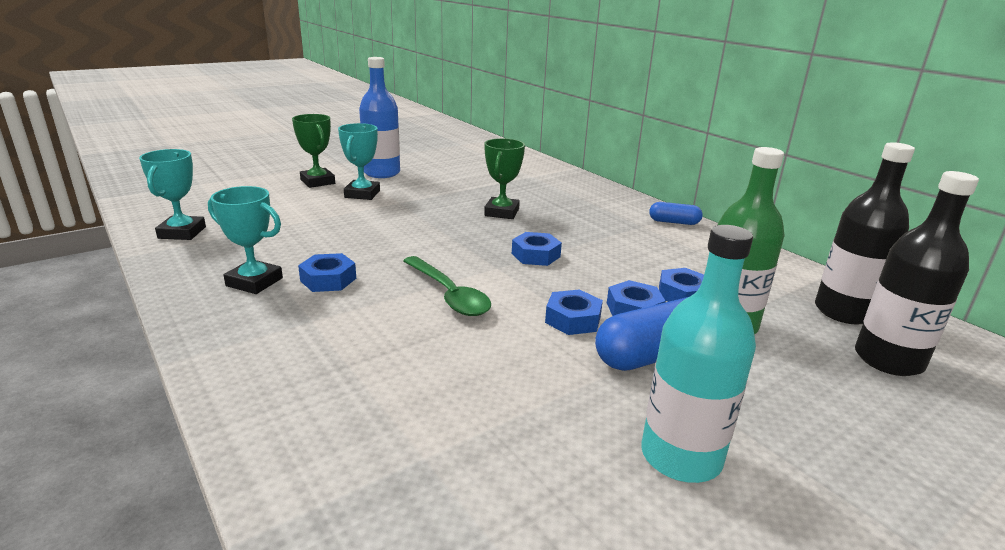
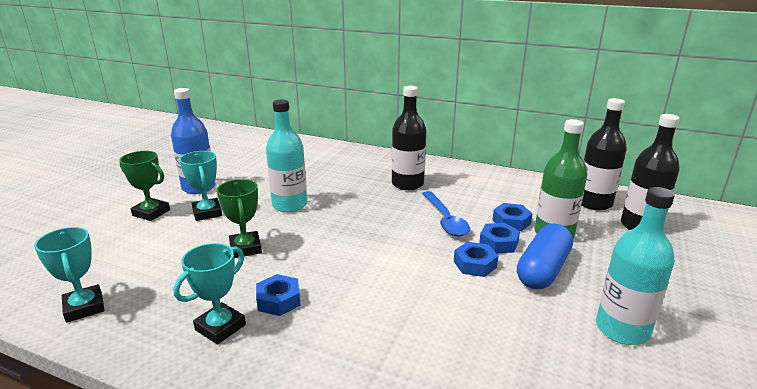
camera: 30 degrees left, 0 degrees up
turquoise trophy [208,186,283,294] -> turquoise trophy turned 45 degrees counterclockwise [174,243,246,345]
green spoon [403,256,491,316] -> none
green trophy [484,138,525,219] -> green trophy moved to [217,179,262,258]
blue nut [512,232,562,266] -> none
blue capsule [649,202,703,225] -> none
none -> turquoise bottle [266,100,307,212]
none -> black bottle [392,86,426,190]
none -> blue spoon [422,191,470,236]

